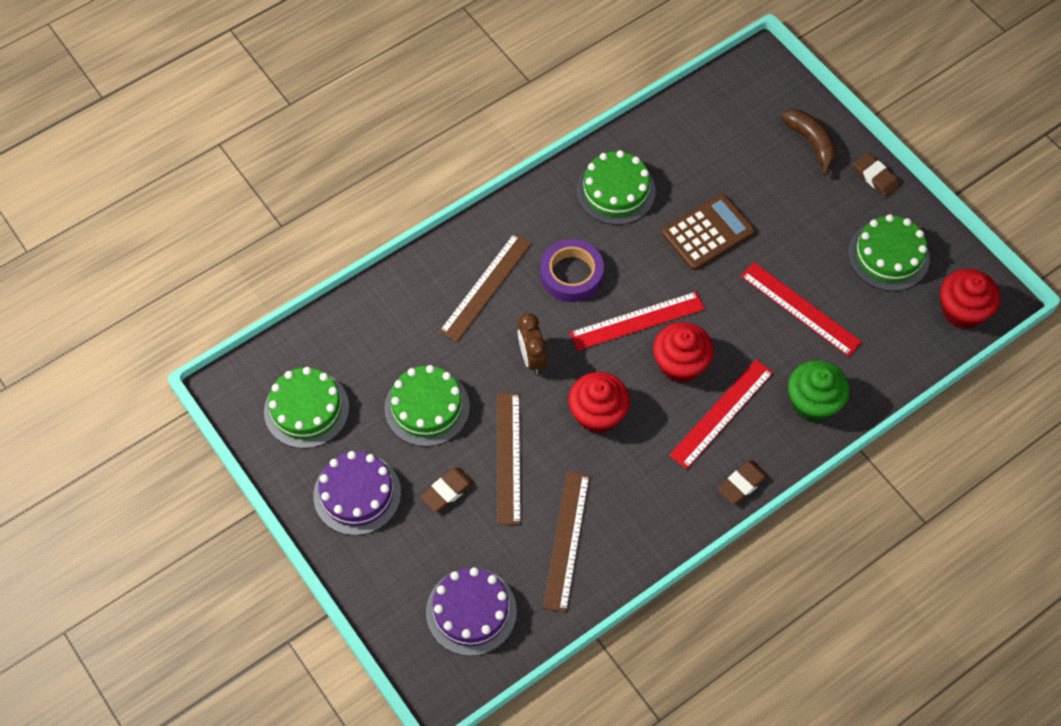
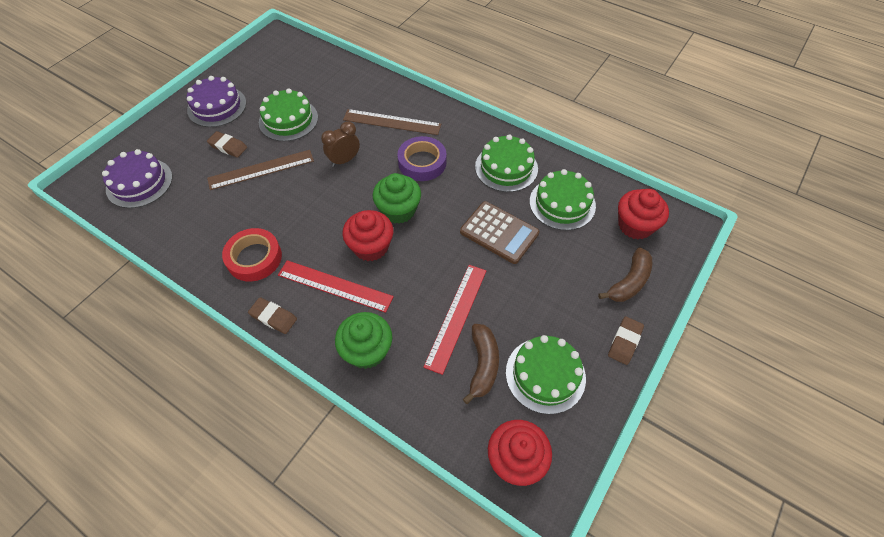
camera: 70 degrees right, 5 degrees down
green cake [264,367,350,449] -> green cake moved to [530,169,596,230]
brown ruler [543,472,590,612] -> none
red cupcake [568,372,630,433] -> red cupcake moved to [618,189,669,239]
red ruler [570,291,705,351] -> green cupcake [373,173,421,224]
none -> red tape [222,228,282,282]
none -> brown banana [463,324,499,404]

